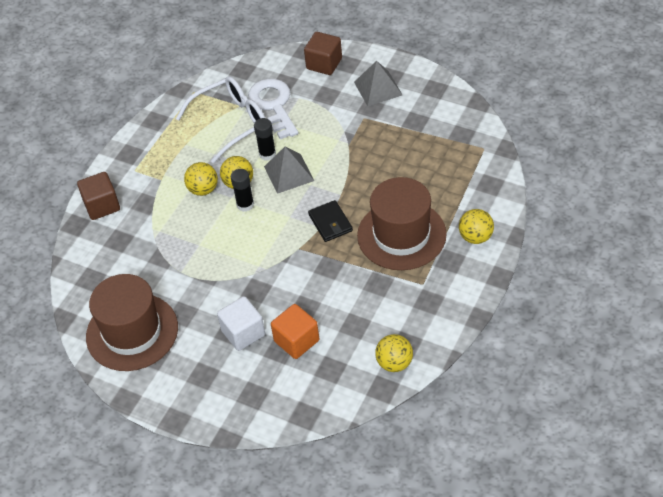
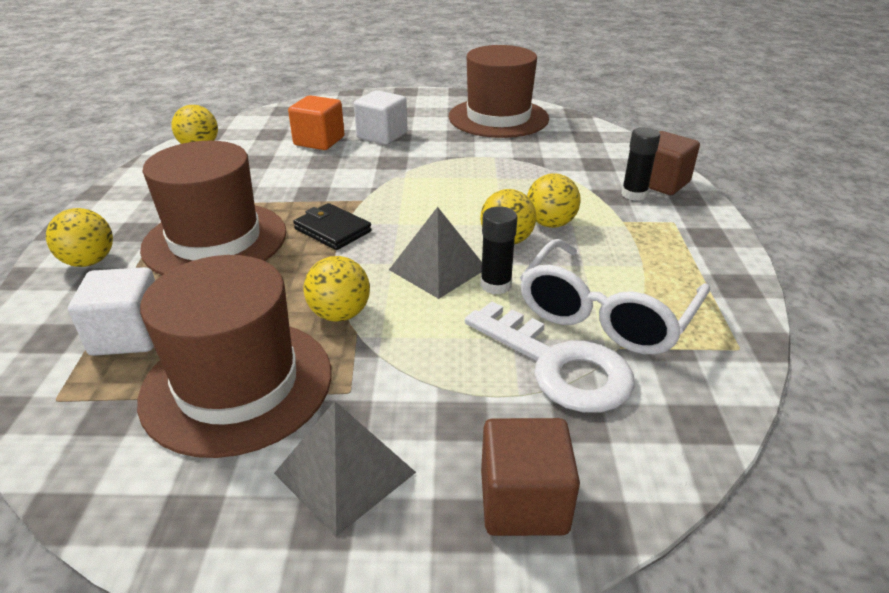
camera: 150 degrees right, 15 degrees down
black glue stick [231,169,254,212] -> black glue stick moved to [621,127,660,201]
none -> white cube [68,267,155,356]
none -> brown hat [137,255,332,458]
none -> yellow ball [304,256,370,322]

